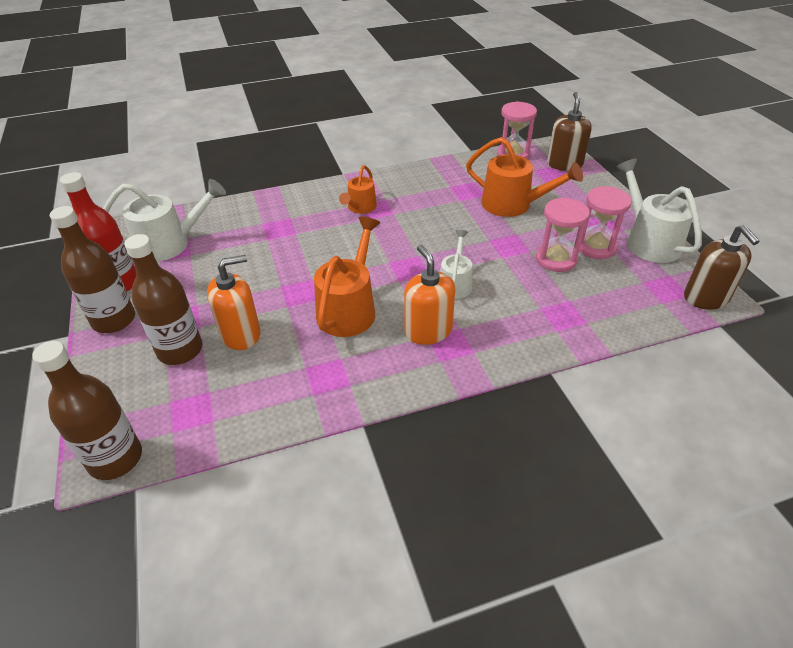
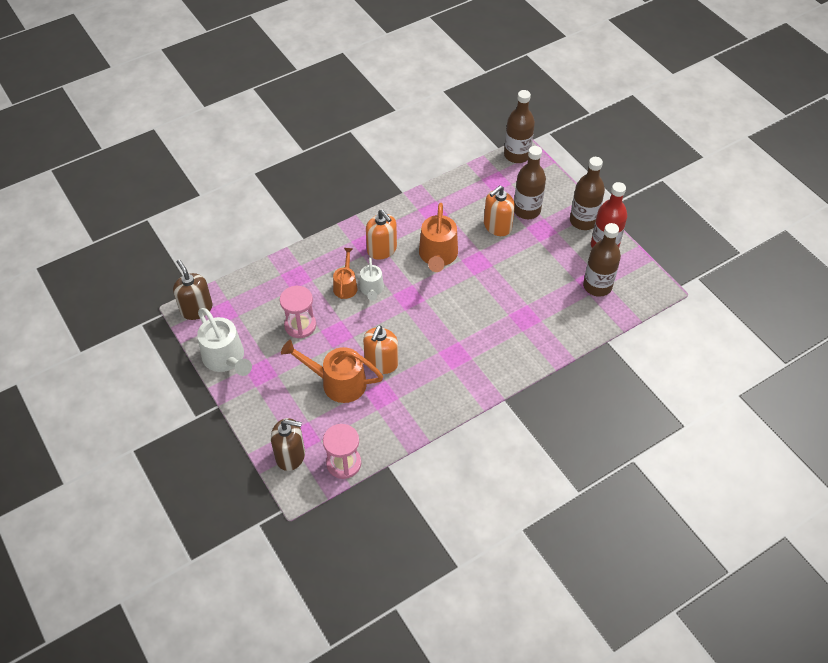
camera: 165 degrees right, 10 degrees up
white watering can [103,179,226,262] -> brown bottle [583,223,621,297]
orange watering can [339,165,377,214] -> orange watering can moved to [333,248,357,299]
brown soap dispenser [547,92,592,171] -> brown soap dispenser turned 75 degrees counterclockwise [271,418,305,471]
pink hourglass [579,186,632,259] -> none
none -> orange soap dispenser [363,325,399,374]

